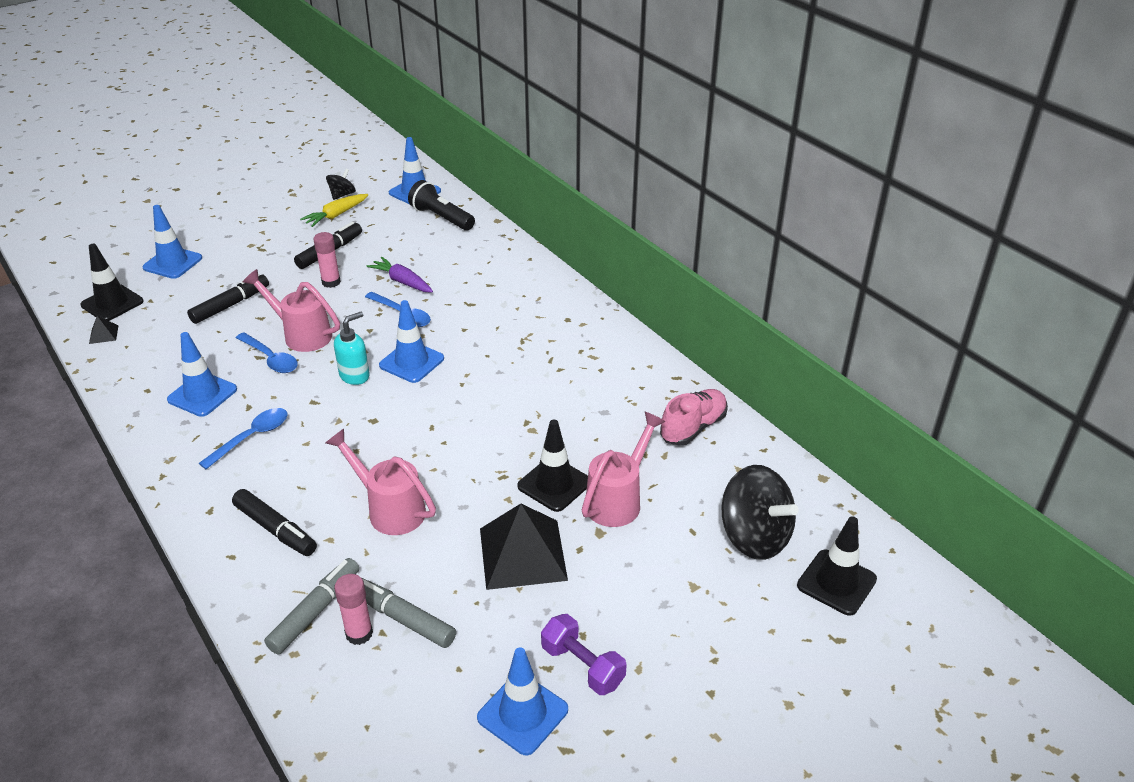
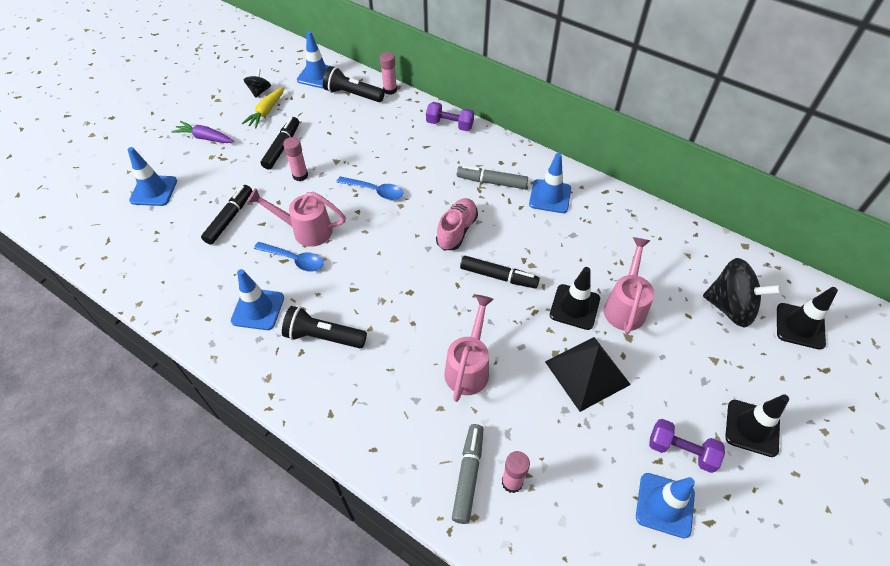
camera: 20 degrees left, 15 degrees up
black traffic cone [80,244,143,321] -> black traffic cone moved to [725,395,789,457]
black pyramid [89,316,119,344] -> none
blue spoon [199,408,288,469] -> black flashlight [282,306,367,348]
black marker [232,489,317,556] -> black marker moved to [460,256,540,289]
pink watering can [326,429,436,535] -> pink watering can turned 90 degrees clockwise [444,295,494,402]
turquoise soap dispenser [334,312,370,385] -> none
grey marker [362,578,456,648] -> grey marker moved to [457,165,528,189]
purple carrot [366,257,433,292] -> purple carrot moved to [171,121,234,143]
blue traffic cone [379,300,444,383] -> blue traffic cone moved to [529,153,571,213]
pink shoe [660,389,728,446] -> pink shoe moved to [436,198,478,250]
none -> pink glue stick [380,52,397,95]
none -> purple dumbbell [426,102,474,131]

